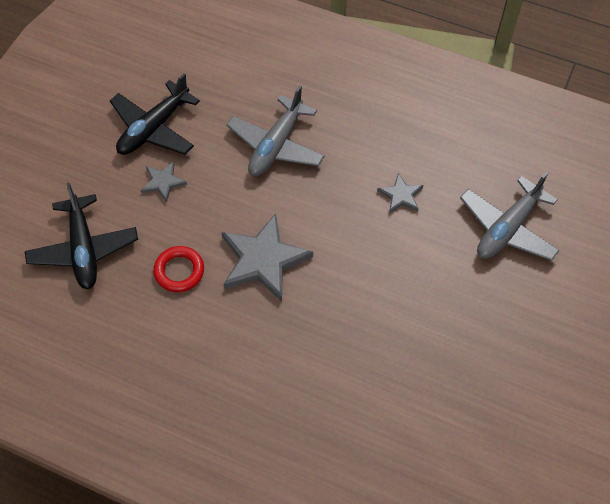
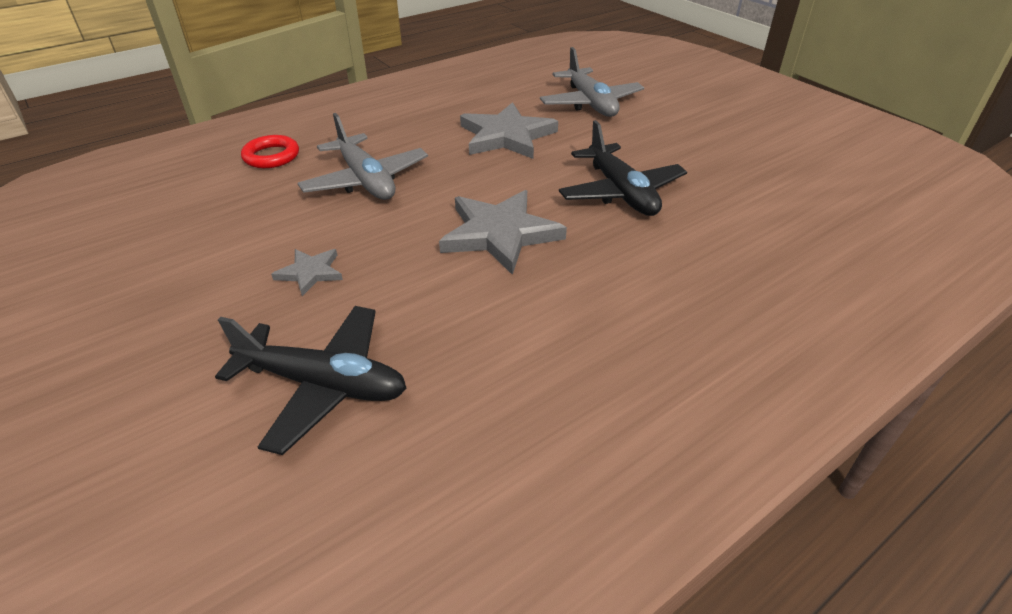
camera: 60 degrees left, 20 degrees down
black plane [110,73,200,155] -> black plane moved to [559,120,687,216]
red ring [153,246,204,292] -> red ring moved to [241,135,299,168]
grey star [377,173,423,214] -> grey star [460,102,558,159], size x1.96

